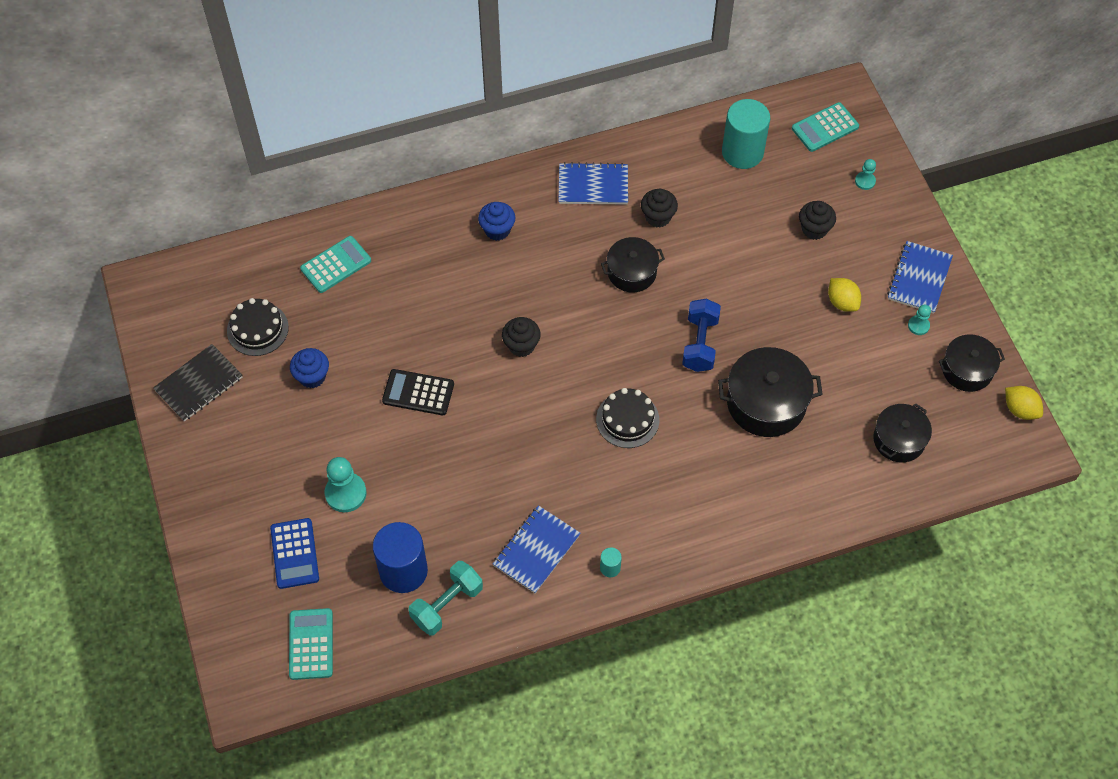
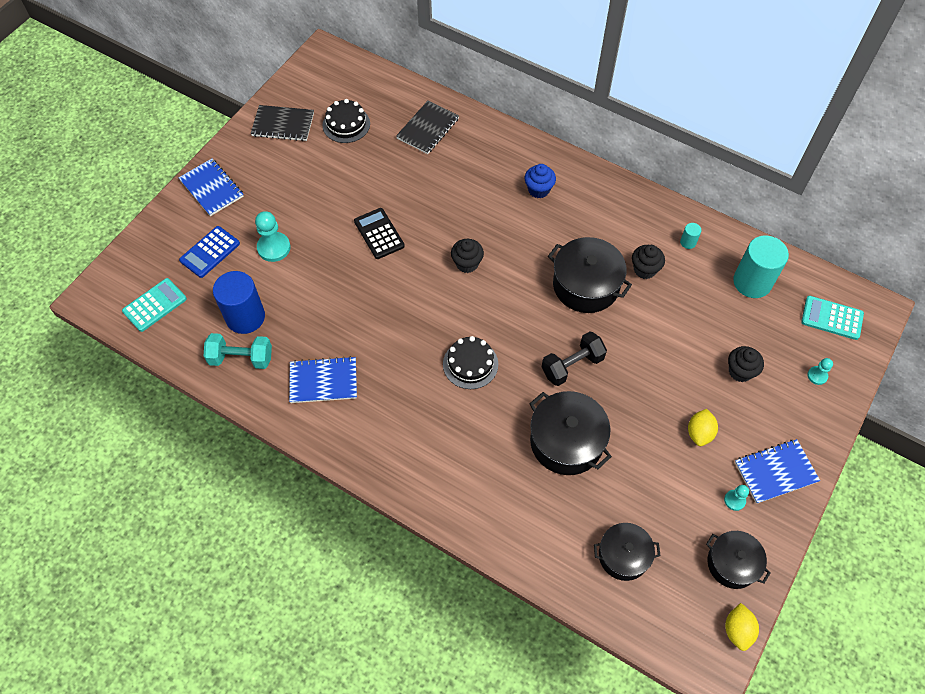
camera: 50 degrees right, 0 degrees up
blue cupcake [290,348,329,388] -> none
turquoise calculator [300,236,371,293] -> black notebook [396,100,459,154]
blue notebook [559,162,628,205] -> blue notebook moved to [178,159,244,216]
turquoise cylinder [600,548,622,577] -> turquoise cylinder moved to [680,223,701,249]
black pot [601,237,665,292] -> black pot [548,237,632,313], size x1.54
blue dumbbell [682,299,721,372] -> black dumbbell [542,331,607,386]

